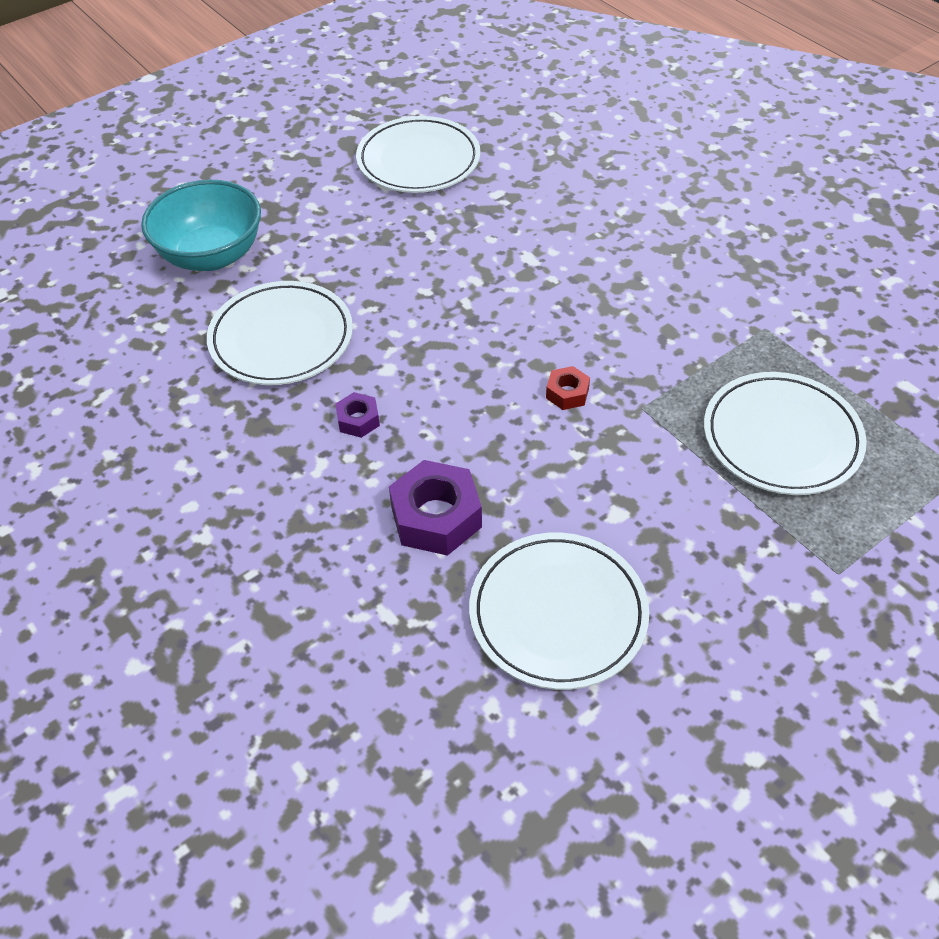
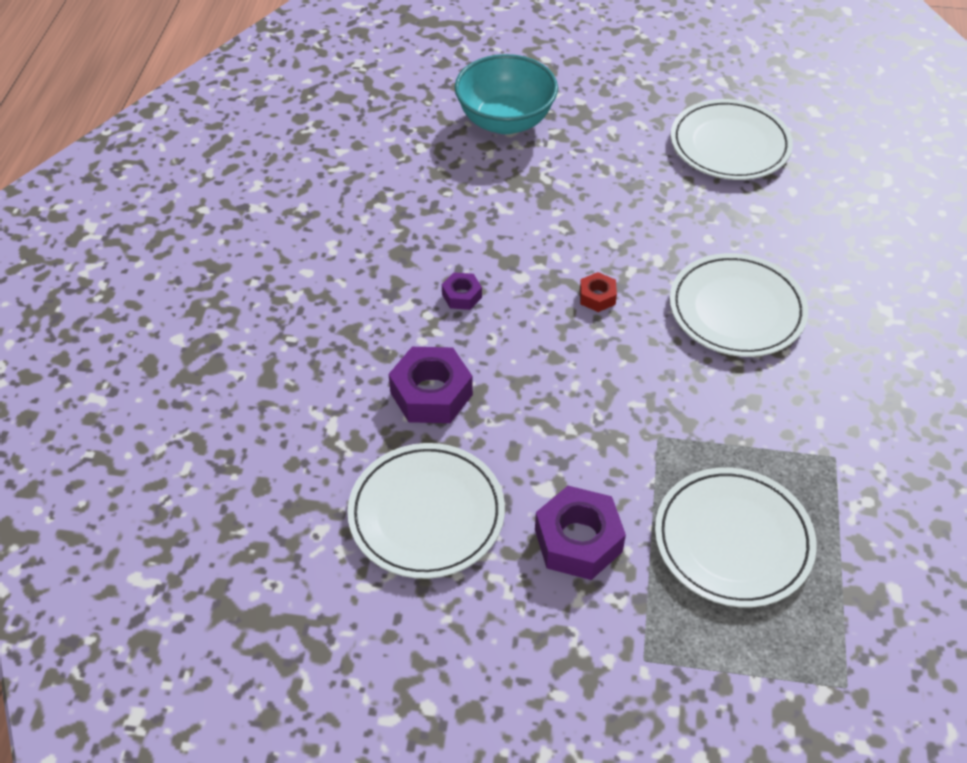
camera: 45 degrees right, 0 degrees up
white plate [207,281,353,385] -> white plate moved to [670,253,808,357]
red nut [546,366,590,410] -> red nut moved to [580,272,617,312]
none -> purple nut [535,486,626,580]

